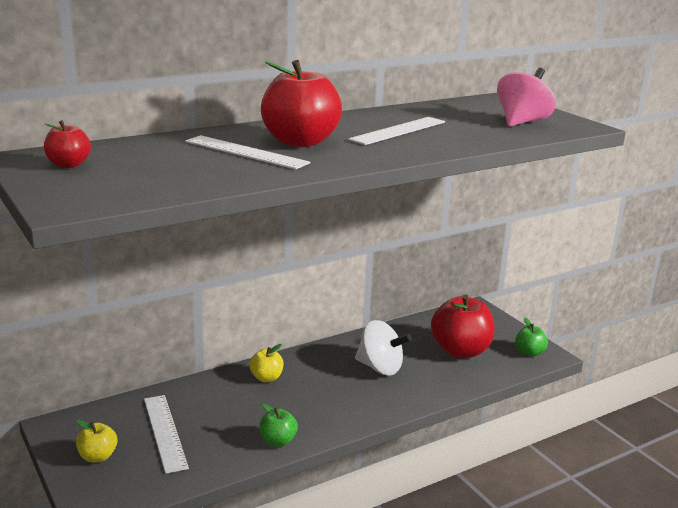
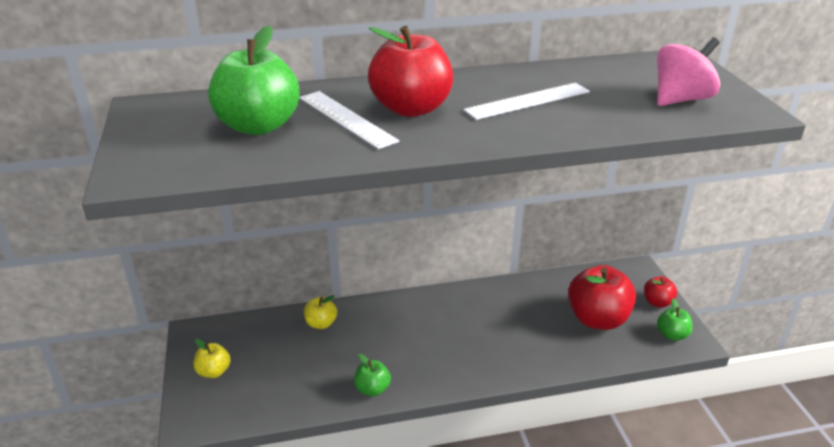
camera: 20 degrees right, 10 degrees up
red apple [44,120,91,168] -> red apple moved to [644,276,677,308]
white ruler [144,395,189,474] -> none
yellow apple [250,344,284,382] -> yellow apple moved to [304,295,337,329]
white spinning top [355,320,412,376] -> none
none -> green apple [208,26,300,135]

